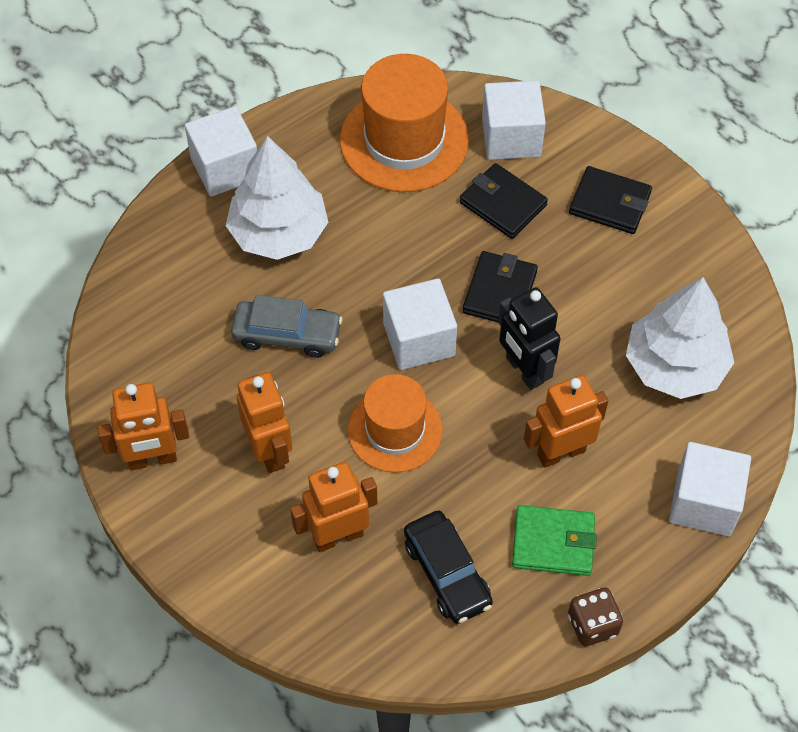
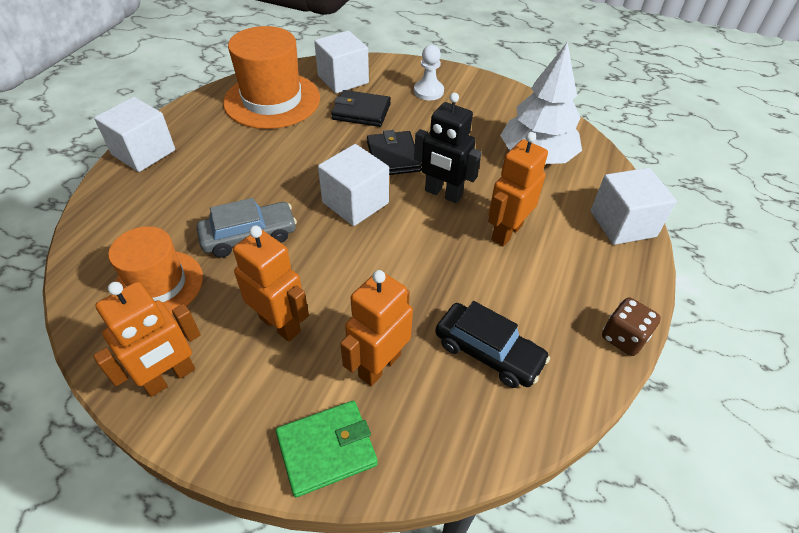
camera: 30 degrees left, 10 degrees down
white tree [226,136,328,260] -> none
orange hat [348,374,443,473] -> orange hat moved to [108,226,203,315]
green wallet [512,505,597,576] -> green wallet moved to [276,401,378,497]
black wallet [569,166,652,234] -> white pawn [414,45,444,100]

